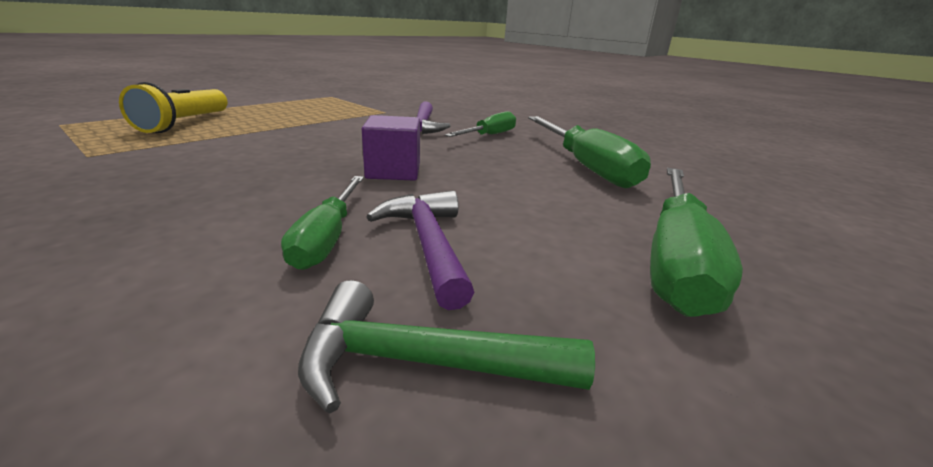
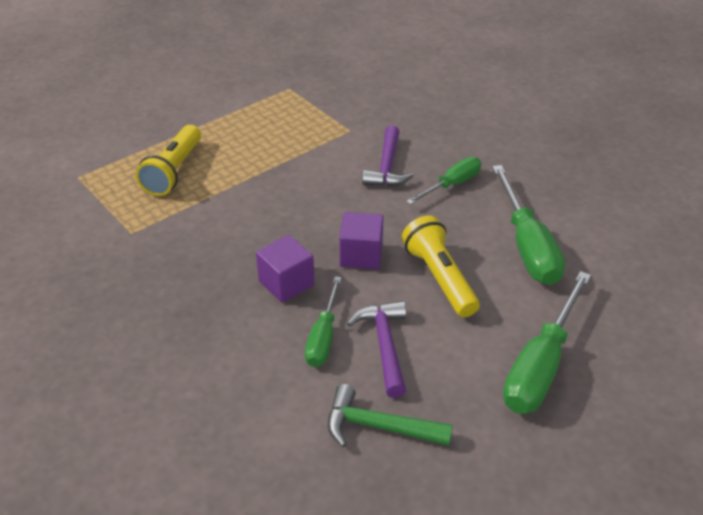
camera: 10 degrees right, 15 degrees up
none -> purple cube [256,235,315,303]
none -> yellow flashlight [402,216,480,317]

